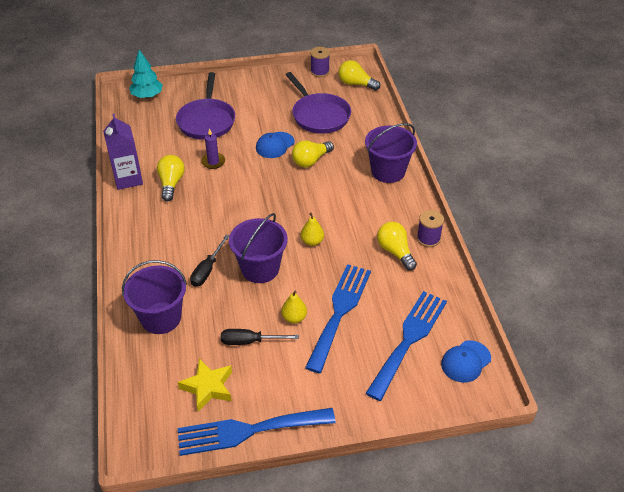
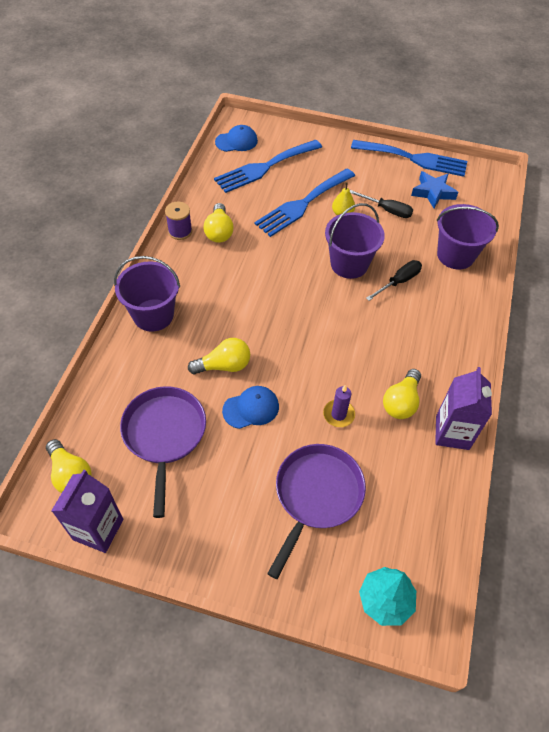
camera: 155 degrees left, 10 degrees up
yellow star [178,359,232,412] -> blue star [411,171,458,208]
yellow pear [301,212,324,246] -> none
purple spool [310,47,330,77] -> purple carton [51,470,123,553]

